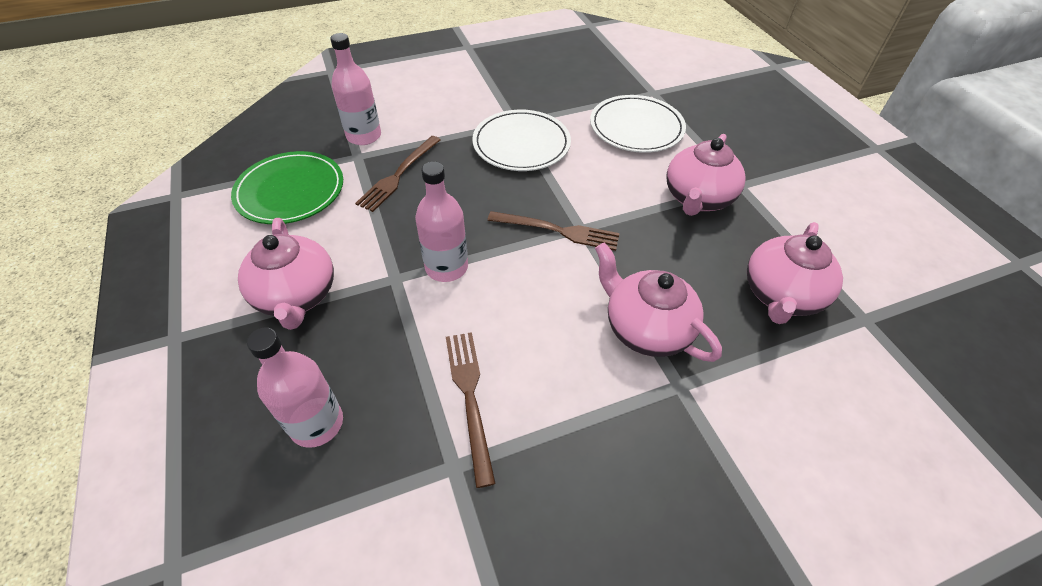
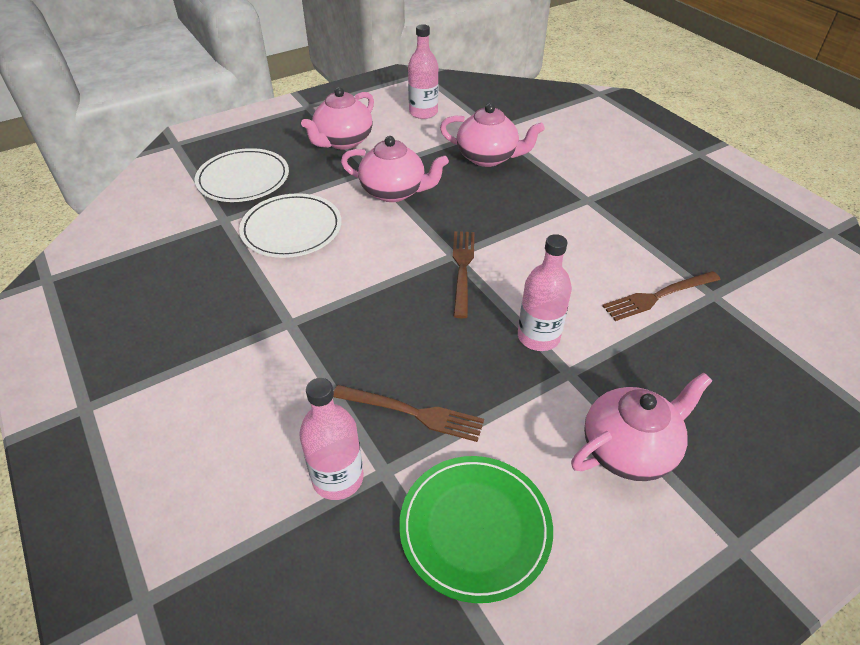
camera: 100 degrees left, 5 degrees down
pink bottle [247,328,343,448] -> pink bottle moved to [408,24,439,119]
white plate [472,110,571,171] -> white plate moved to [194,148,289,202]
pink teapot [595,242,722,362] -> pink teapot moved to [301,87,374,150]

